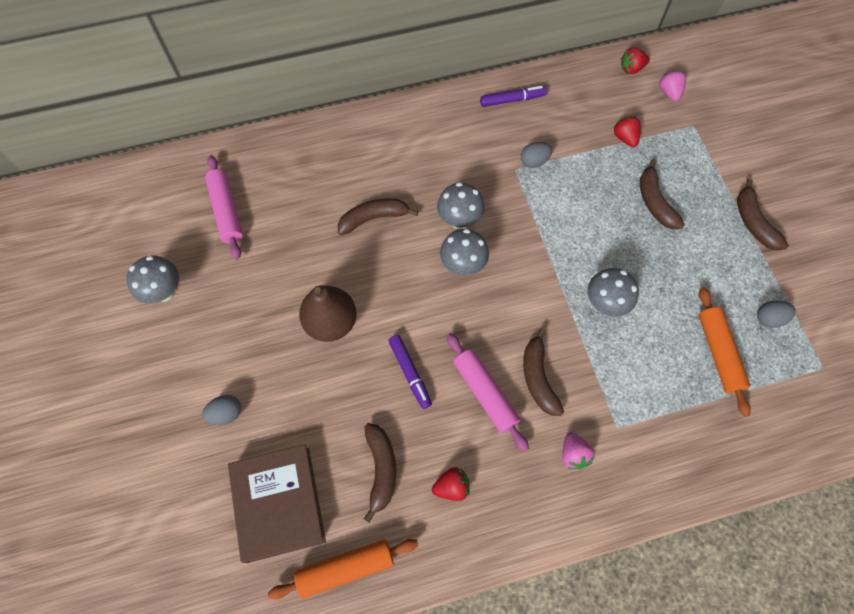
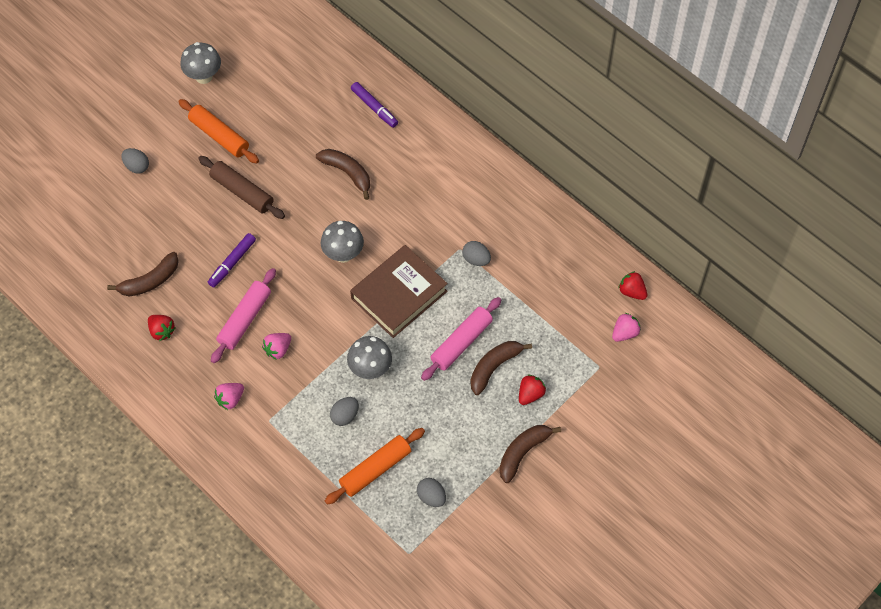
camera: 60 degrees right, 5 degrees down
pink rolling pin [205,155,243,260] -> pink rolling pin moved to [421,297,501,381]
brown book [228,444,326,563] -> brown book moved to [350,245,448,338]
orange rolling pin [268,539,419,599] -> orange rolling pin moved to [178,99,259,164]
brown pear [299,285,357,342] -> brown rolling pin [198,156,285,219]
grey mushroom [437,182,485,229] -> none
purple marker [480,86,547,107] -> purple marker moved to [351,82,398,128]
brown banana [523,328,564,416] -> pink strawberry [262,333,291,360]
red strawberry [614,116,641,147] -> red strawberry moved to [519,374,546,405]
none -> grey egg [330,397,359,426]

